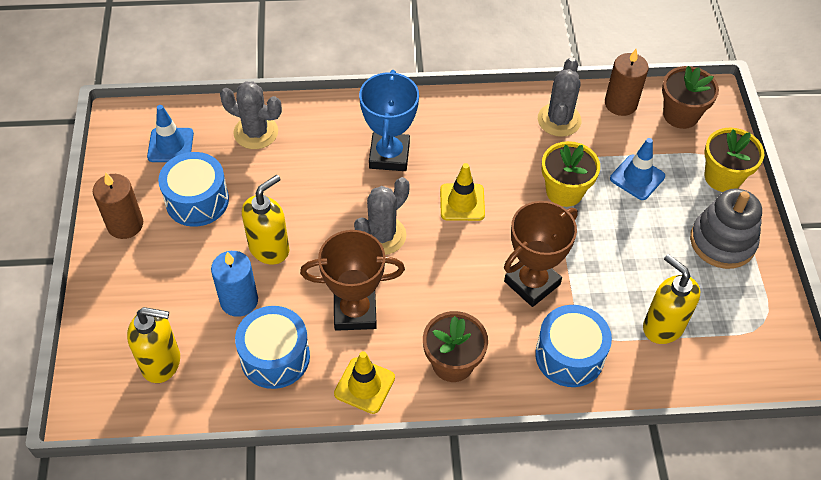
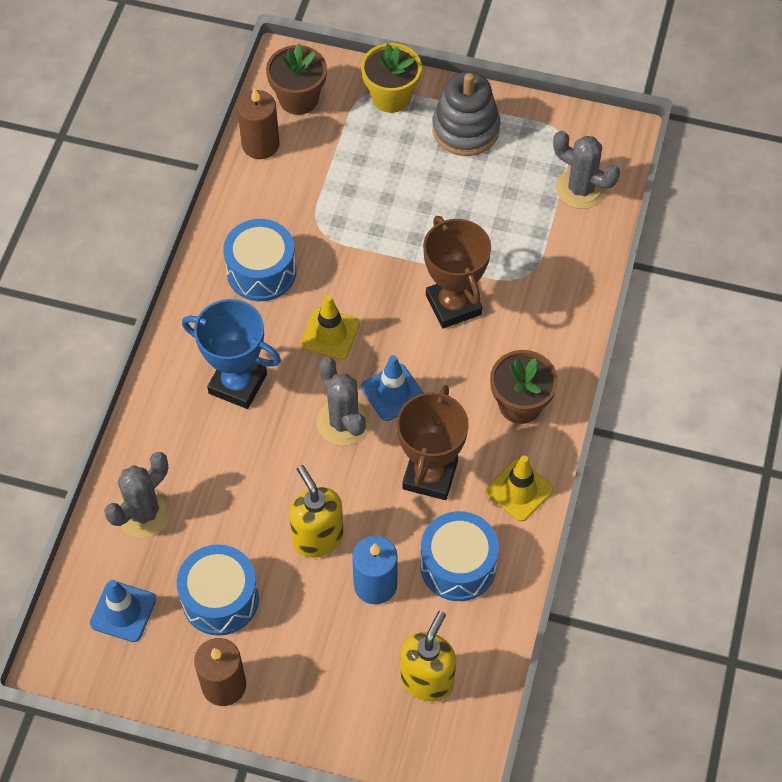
camera: 70 degrees left, 5 degrees up
blue drum [535,305,612,387] -> blue drum moved to [223,219,296,301]
grey cactus [538,57,582,137] -> grey cactus moved to [553,131,620,209]
yellow flower pot [542,141,600,207] -> none
blue traffic cone [610,138,665,200] -> blue traffic cone moved to [361,355,423,421]
yellow soap dispenser [643,254,700,344] -> none

